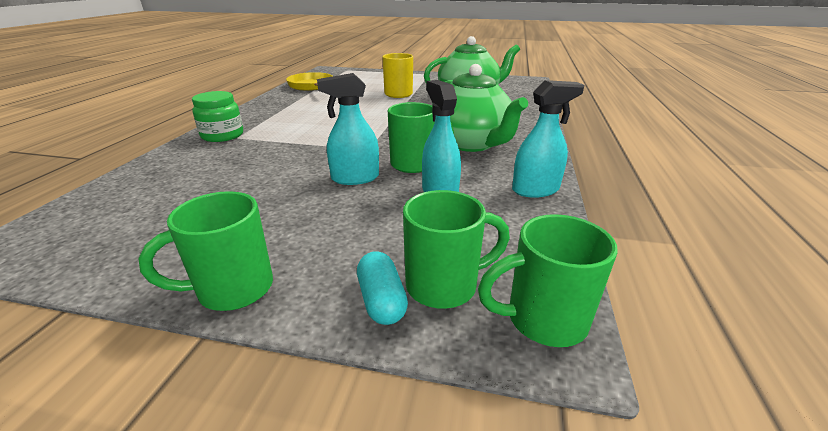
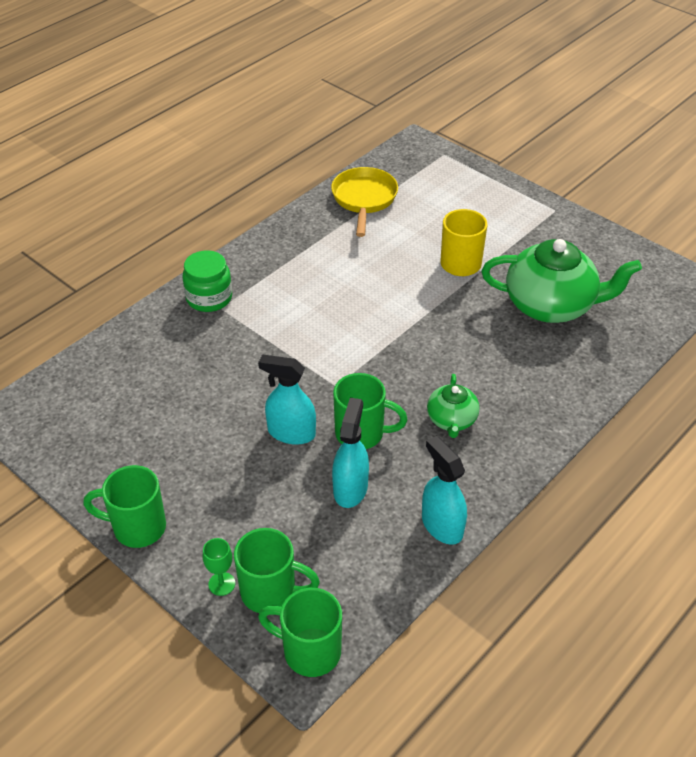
camera: 30 degrees right, 15 degrees up
turquoise capsule [357,251,408,325] -> green goblet [203,538,235,596]
green teapot [432,64,528,152] -> green teapot [427,374,480,438], size x0.52
turquoise spray bottle [512,80,584,198] -> turquoise spray bottle turned 135 degrees counterclockwise [422,436,467,545]

